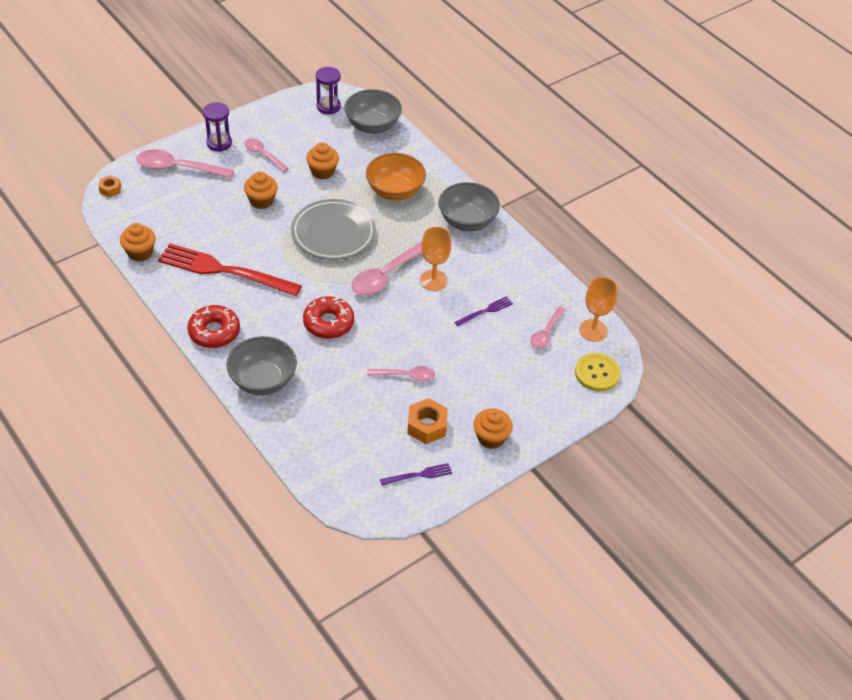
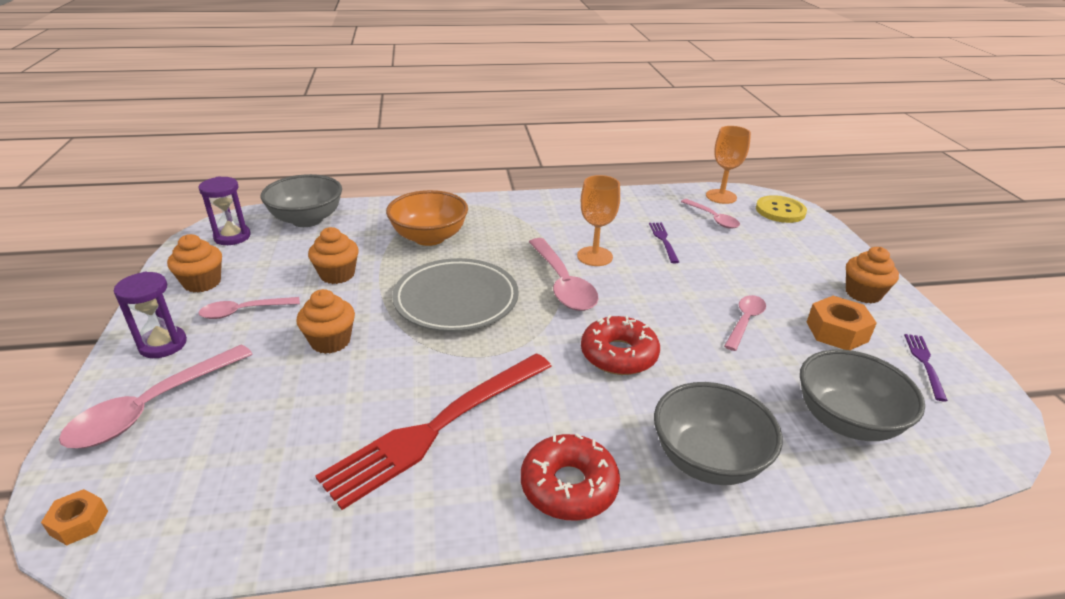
camera: 60 degrees left, 15 degrees down
orange cupcake [120,223,156,261] -> orange cupcake moved to [167,234,222,293]
grey bowl [438,182,500,231] -> grey bowl moved to [800,349,925,441]

